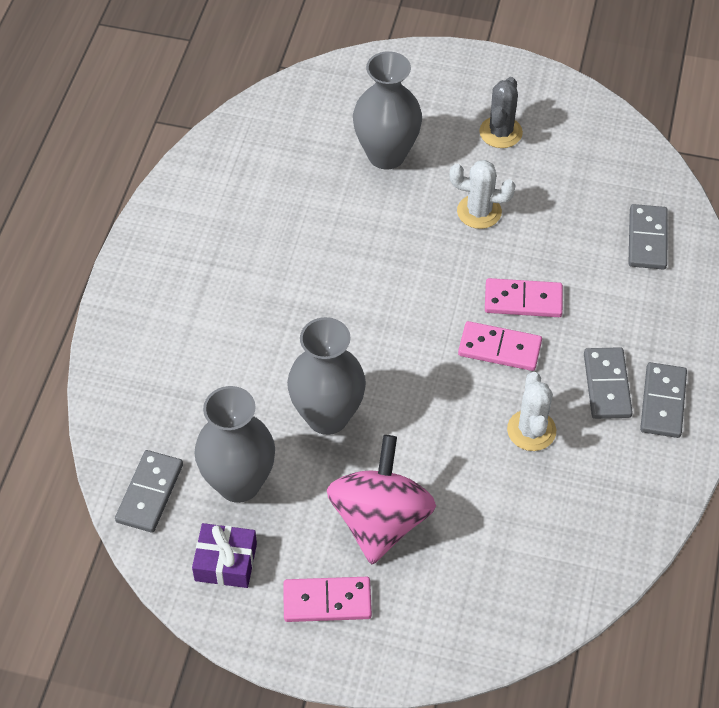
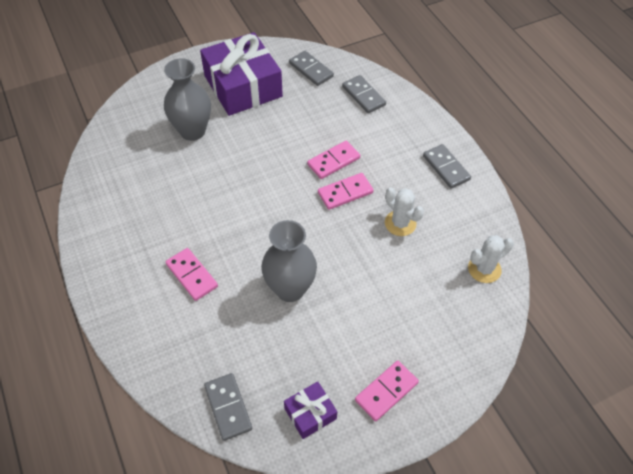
camera: 40 degrees left, 0 degrees up
grey vase [194,386,275,503] -> none
pink spinning top [327,435,436,565] -> none
white cactus [450,160,515,229] -> white cactus moved to [468,235,514,283]
grey cactus [479,77,523,148] -> purple gift [200,32,283,116]
grey domino [584,347,633,419] -> grey domino moved to [289,51,334,86]
none -> pink domino [166,248,218,301]

